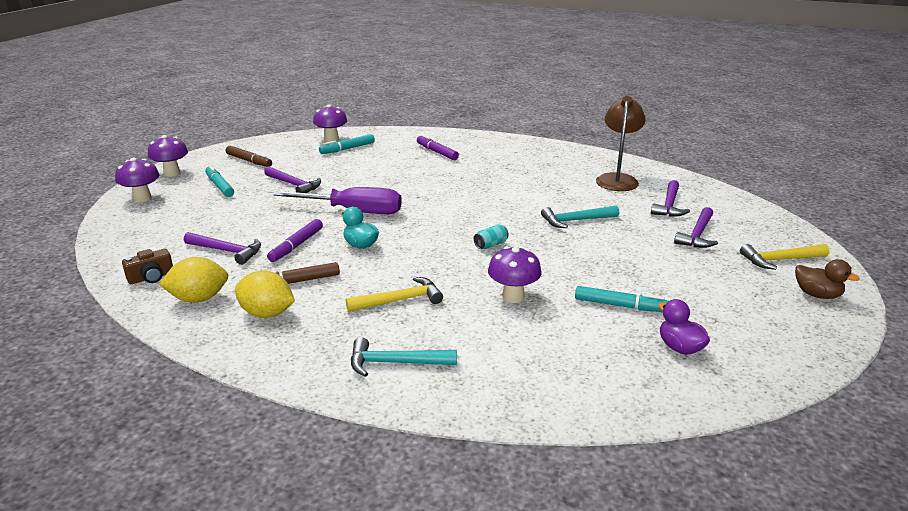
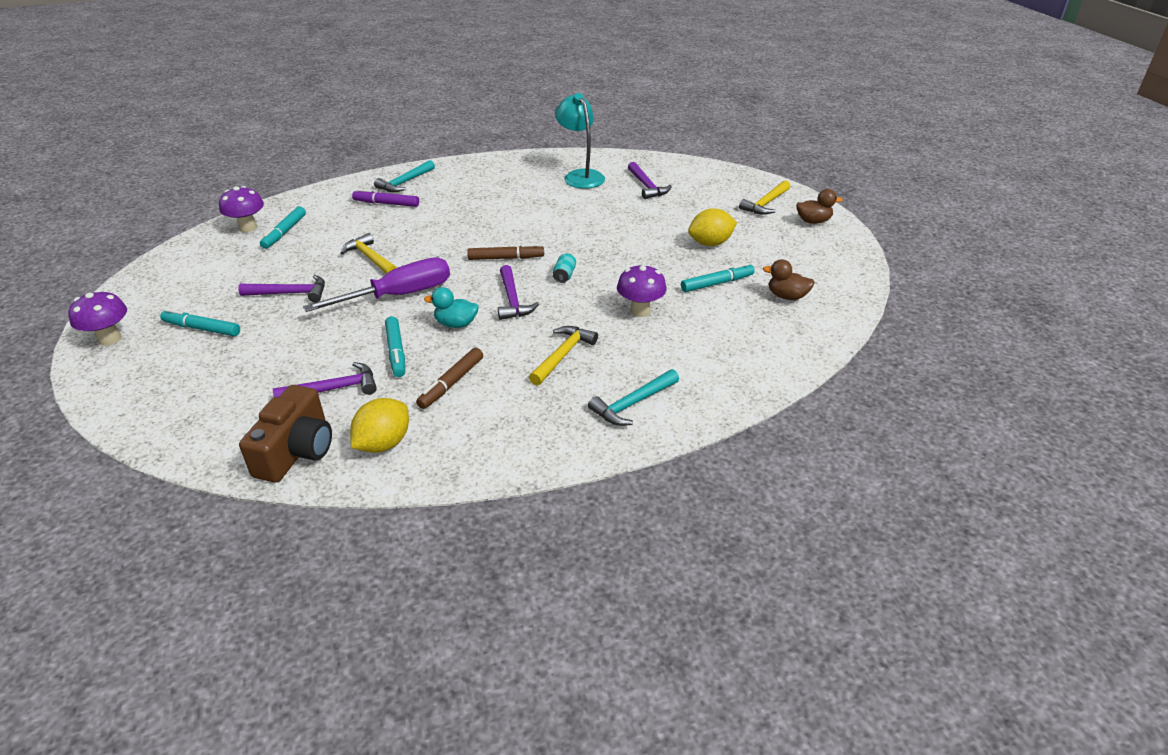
camera: 40 degrees left, 10 degrees up
purple mushroom [115,158,160,202] -> none
brown camera [122,249,173,284] -> brown camera [239,385,332,483], size x1.76
brown marker [226,146,272,167] -> brown marker moved to [467,244,544,260]
yellow lemon [235,270,295,318] -> yellow lemon moved to [688,208,737,246]
purple marker [267,219,323,262] -> turquoise marker [385,316,405,377]
turquoise hammer [541,205,619,228] -> turquoise hammer moved to [374,160,435,192]
brown lamp [596,96,646,191] -> turquoise lamp [555,93,605,189]
purple duck [658,299,710,355] -> brown duck [763,259,815,300]
purple hammer [674,207,718,248] -> purple hammer moved to [498,265,539,320]
none -> yellow hammer [341,233,397,274]

